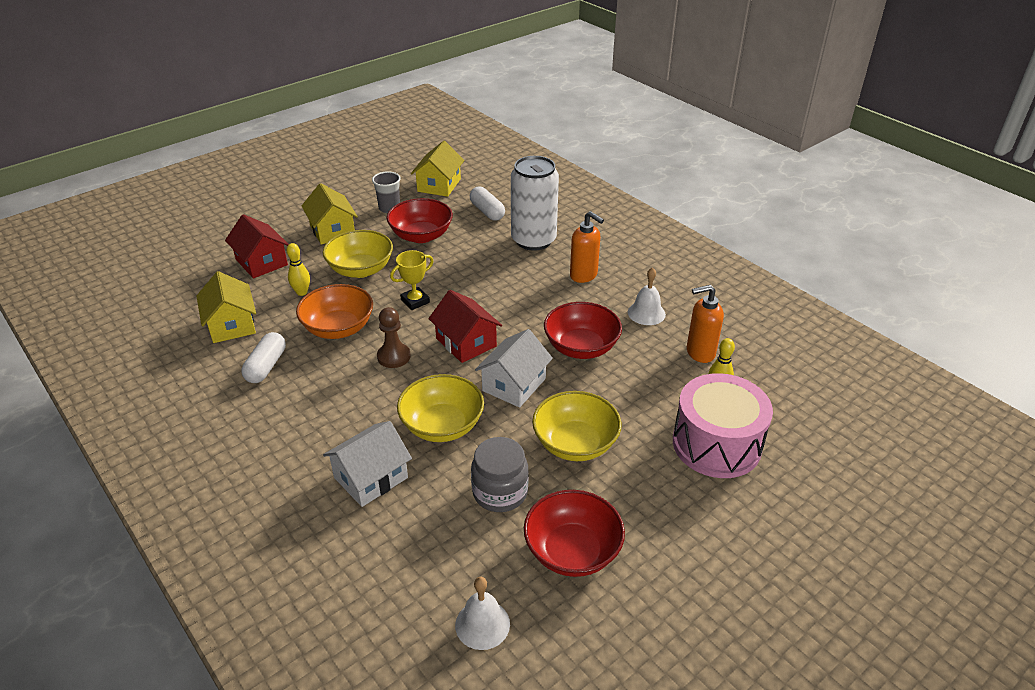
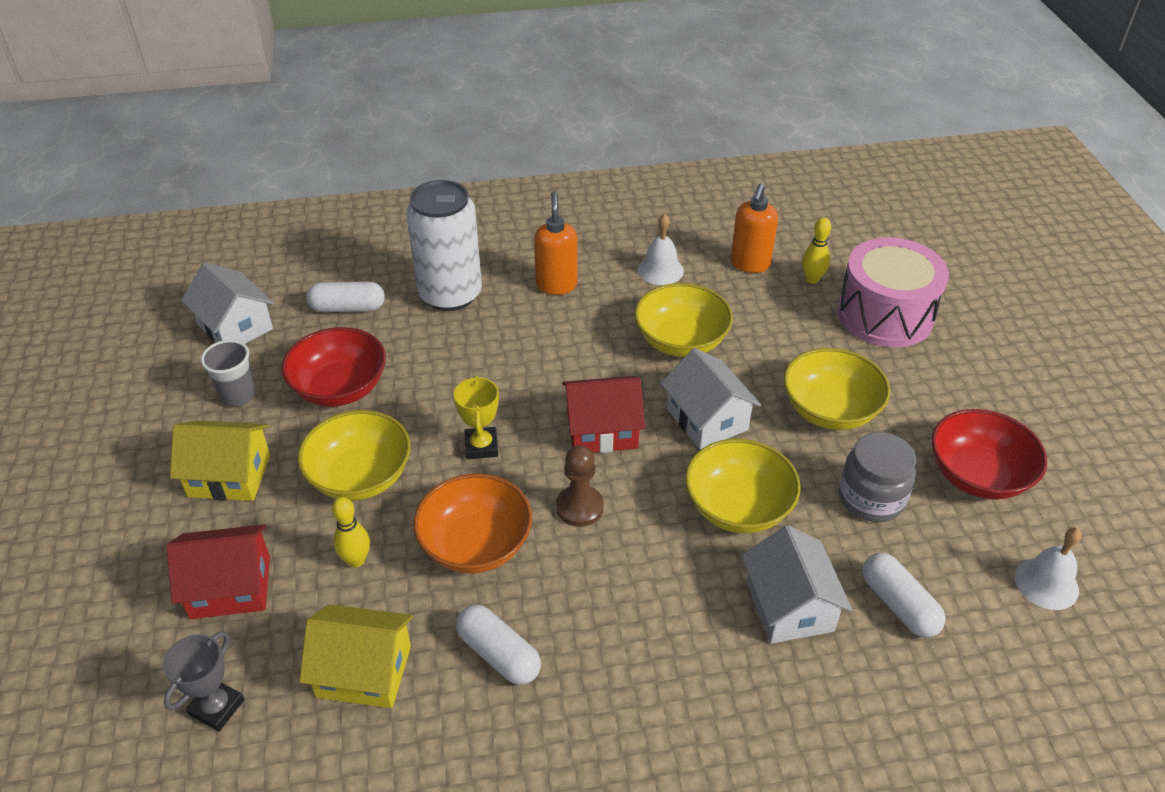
camera: 60 degrees left, 5 degrees up
yellow house [411,141,465,197] -> white house [181,262,274,344]
red bowl [544,302,622,359] -> yellow bowl [634,283,733,357]
orange soap dispenser [570,211,604,283] -> orange soap dispenser turned 75 degrees counterclockwise [534,191,578,295]
none -> grey trophy [163,631,244,731]
none -> white capsule [862,553,946,638]

